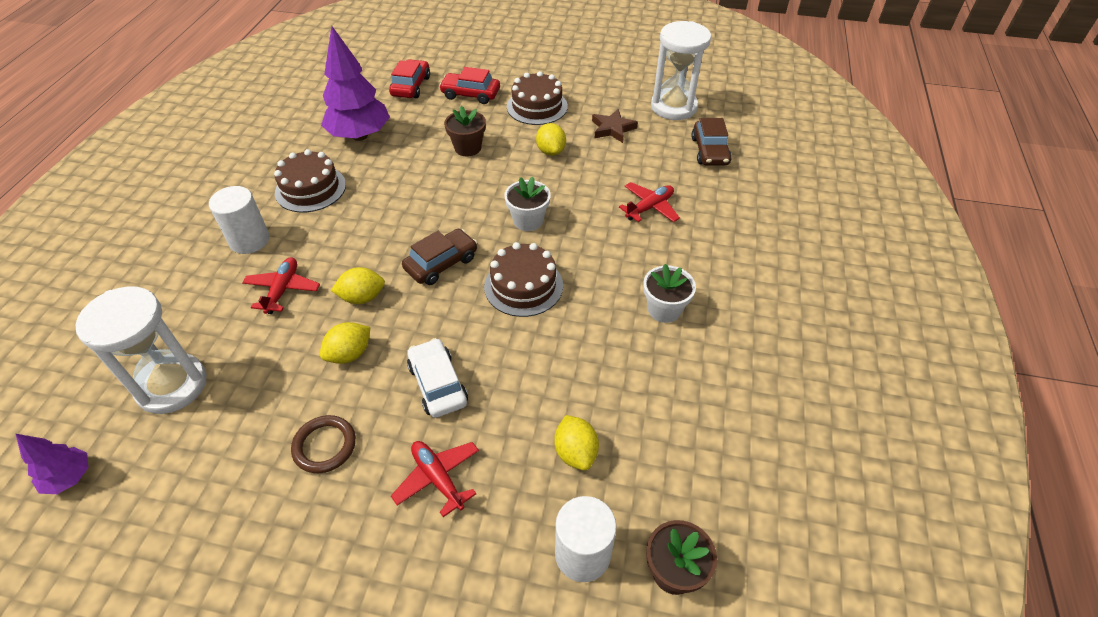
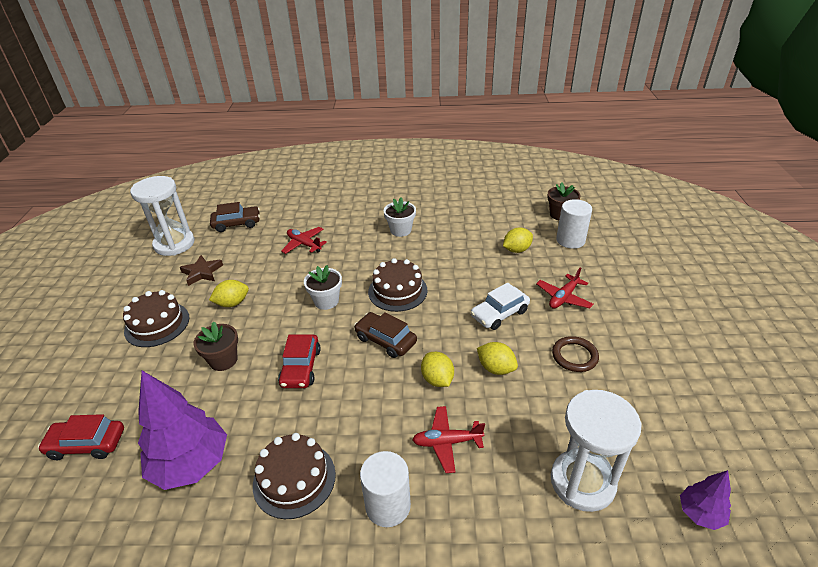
camera: 100 degrees left, 10 degrees down
red car [439,67,500,104] -> red car moved to [278,335,321,388]

